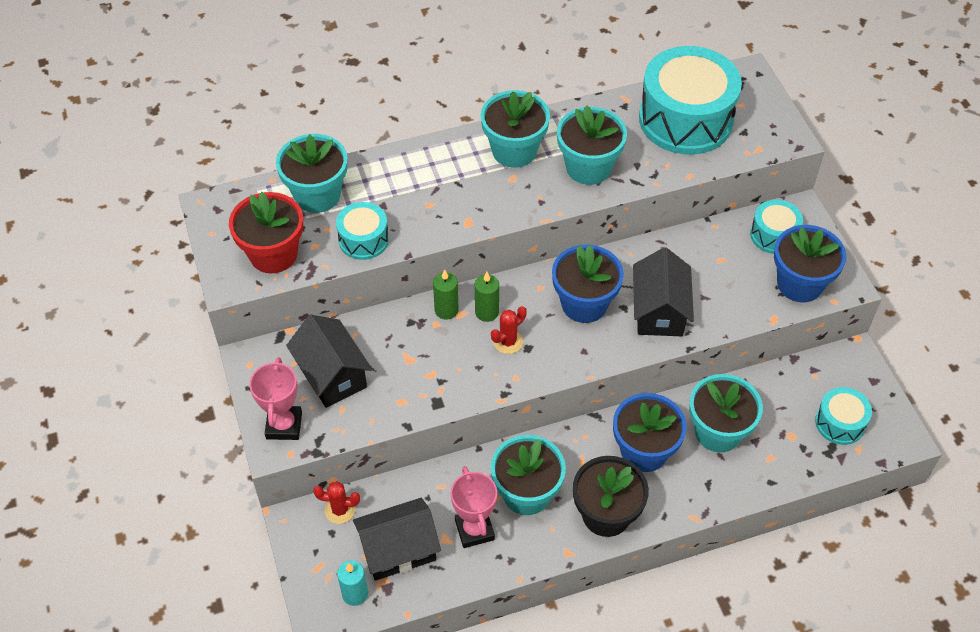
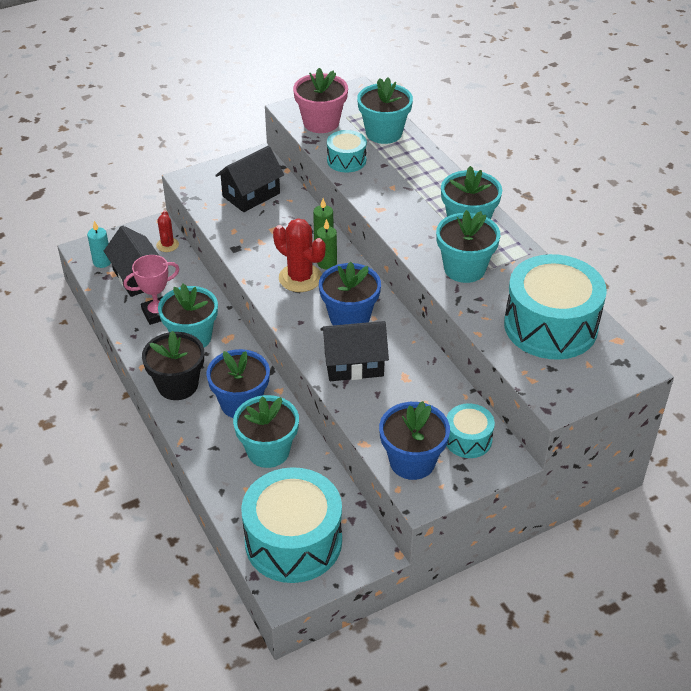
camera: 80 degrees right, 10 degrees down
red flower pot [229,192,303,273] -> pink flower pot [293,68,348,133]
pink trophy [249,357,302,440] -> none
red cactus [491,306,527,354] -> red cactus [273,218,326,292], size x1.76
turquoise drum [815,387,872,445] -> turquoise drum [241,467,342,583], size x2.01

